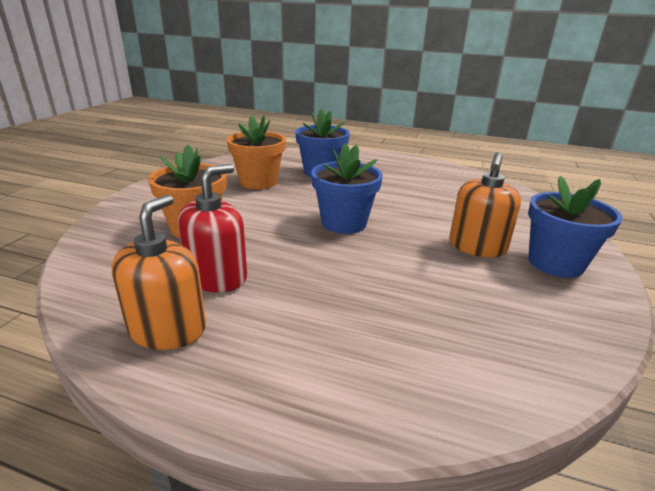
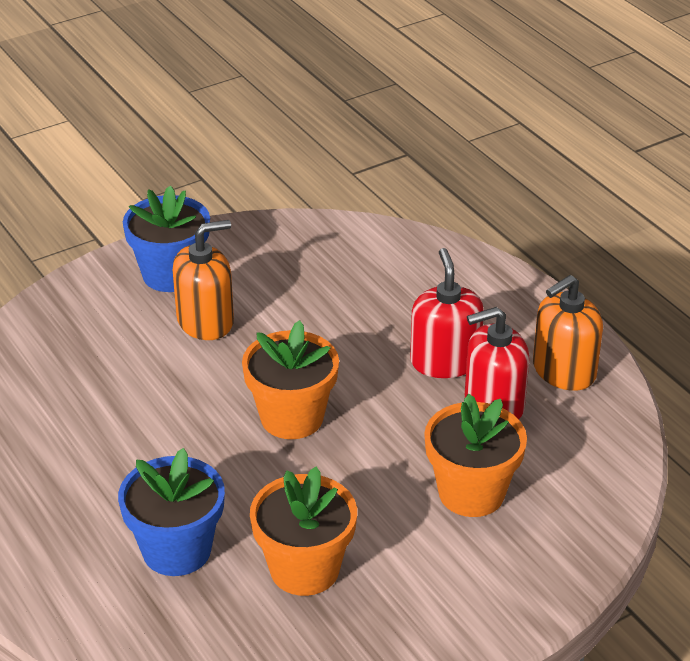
camera: 140 degrees left, 10 degrees up
blue flower pot [311,143,383,234] -> orange flower pot [242,320,339,439]
none -> red soap dispenser [410,248,484,378]

